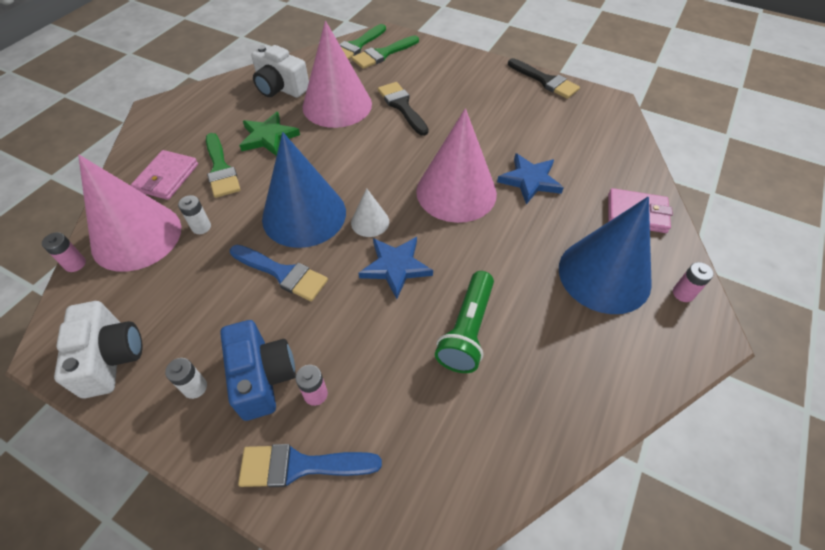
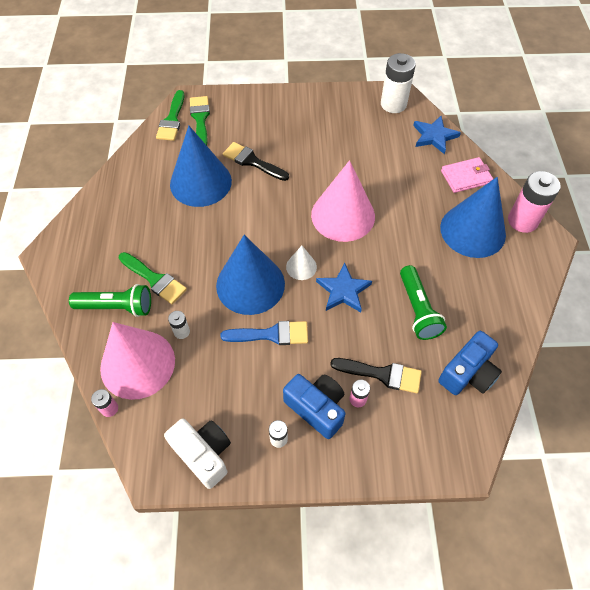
camera: 30 degrees left, 5 degrees up
pink wallet [131,150,198,200] -> green flashlight [69,284,151,317]
blue brush [238,444,382,487] -> none
green star [239,112,300,156] -> none
white camera [251,45,309,98] -> none
pink cone [303,21,372,128] -> blue cone [170,126,232,207]
green brush [352,35,419,69] -> green brush turned 150 degrees clockwise [190,96,210,145]
blue star [497,153,564,204] -> blue star moved to [413,116,461,154]
black brush [508,58,580,99] -> black brush moved to [330,358,422,393]
pink battery [673,262,714,302] -> pink battery [508,171,561,233], size x2.09
none -> white battery [381,53,416,113]
none -> blue camera [438,331,502,395]

